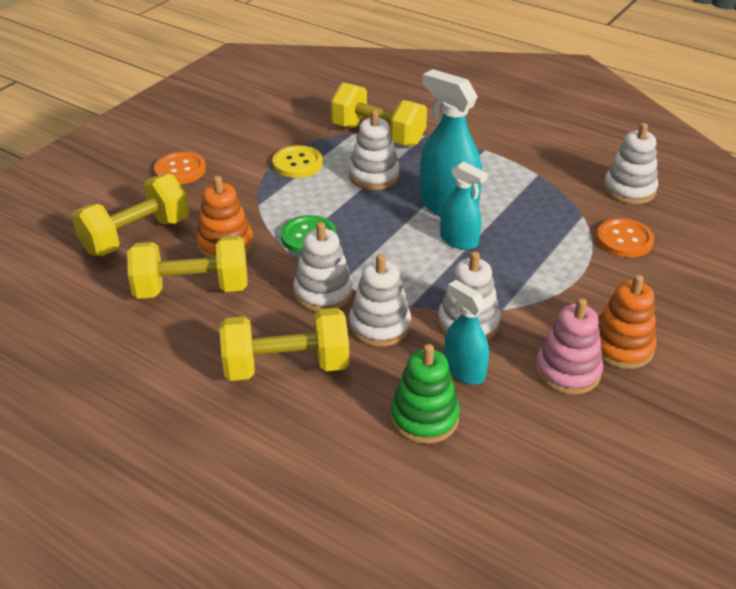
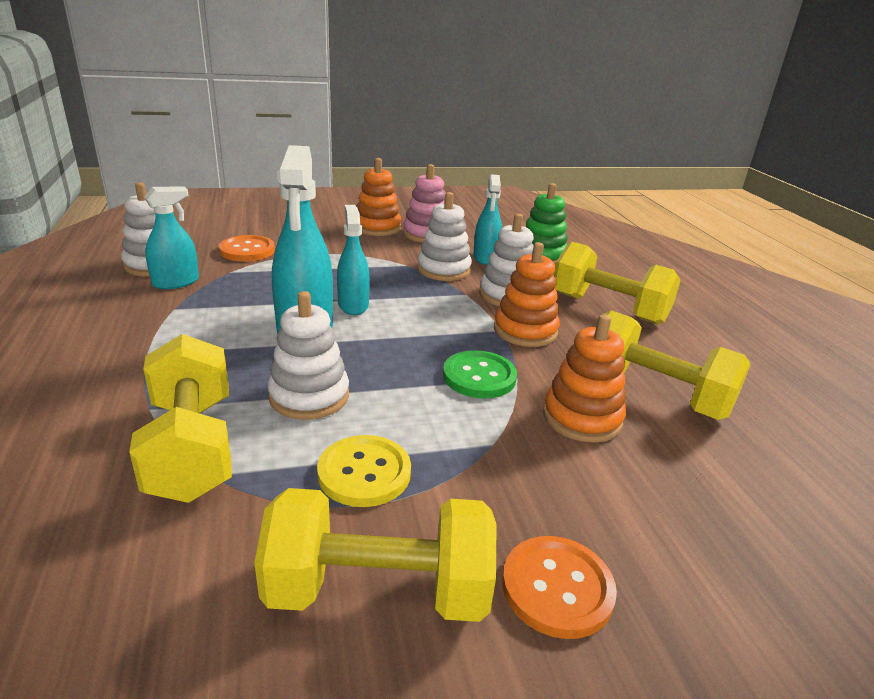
camera: 140 degrees left, 10 degrees down
yellow dumbbell [72,174,189,256] -> yellow dumbbell moved to [254,488,496,622]
white stacking toy [293,222,353,312] -> orange stacking toy [494,242,560,347]
none -> turquoise spray bottle [144,186,199,289]

